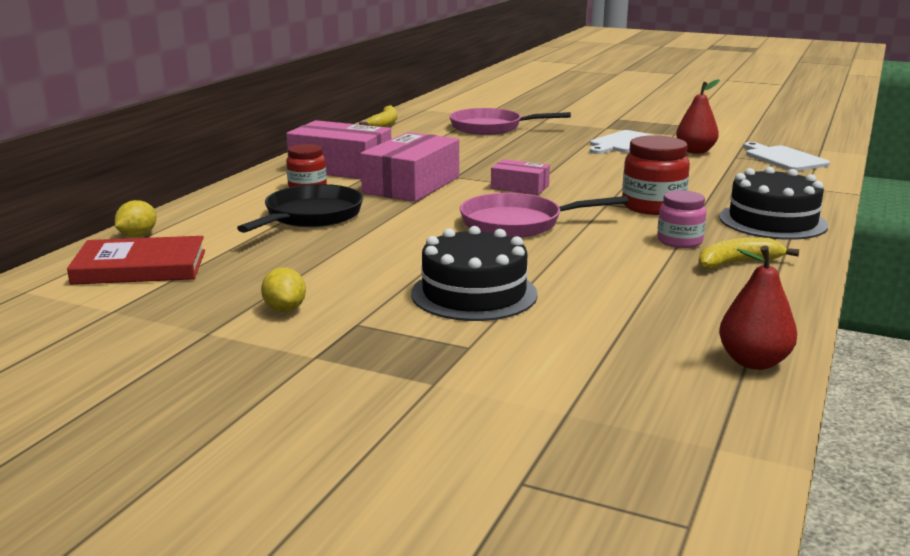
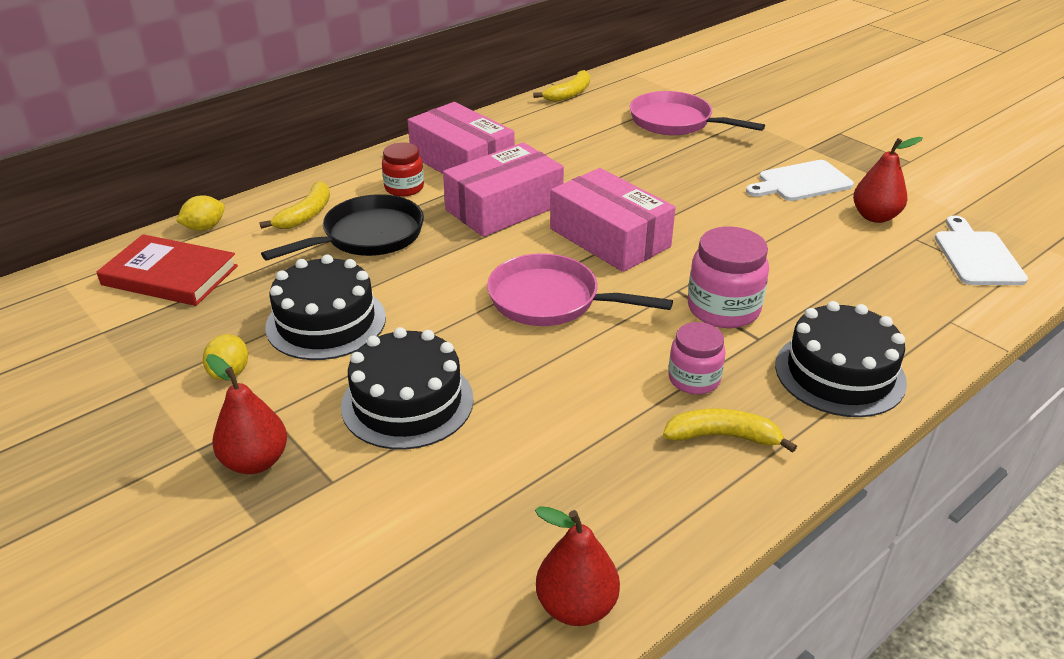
camera: 25 degrees right, 15 degrees up
pink box [491,159,550,195] -> pink box [550,168,676,272], size x1.84
red jar [622,135,690,215] -> pink jar [688,227,769,328]
none -> red pear [206,354,287,474]
none -> yellow banana [259,181,330,229]
none -> black cake [265,254,386,360]

